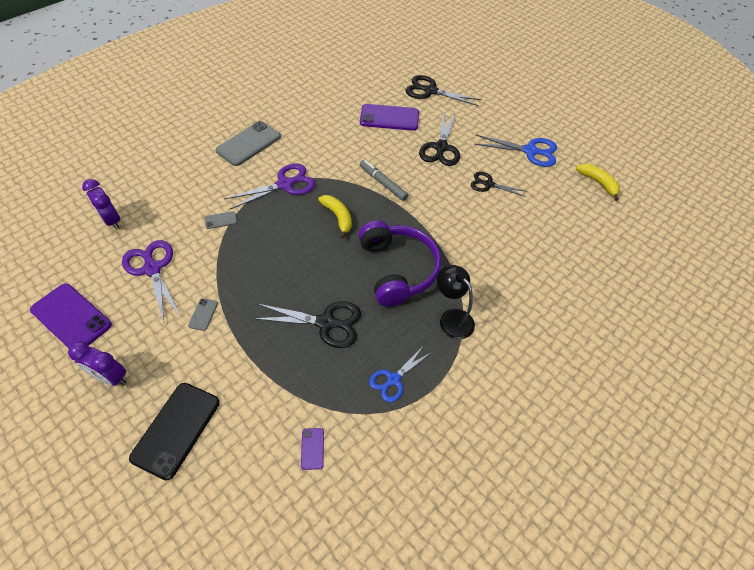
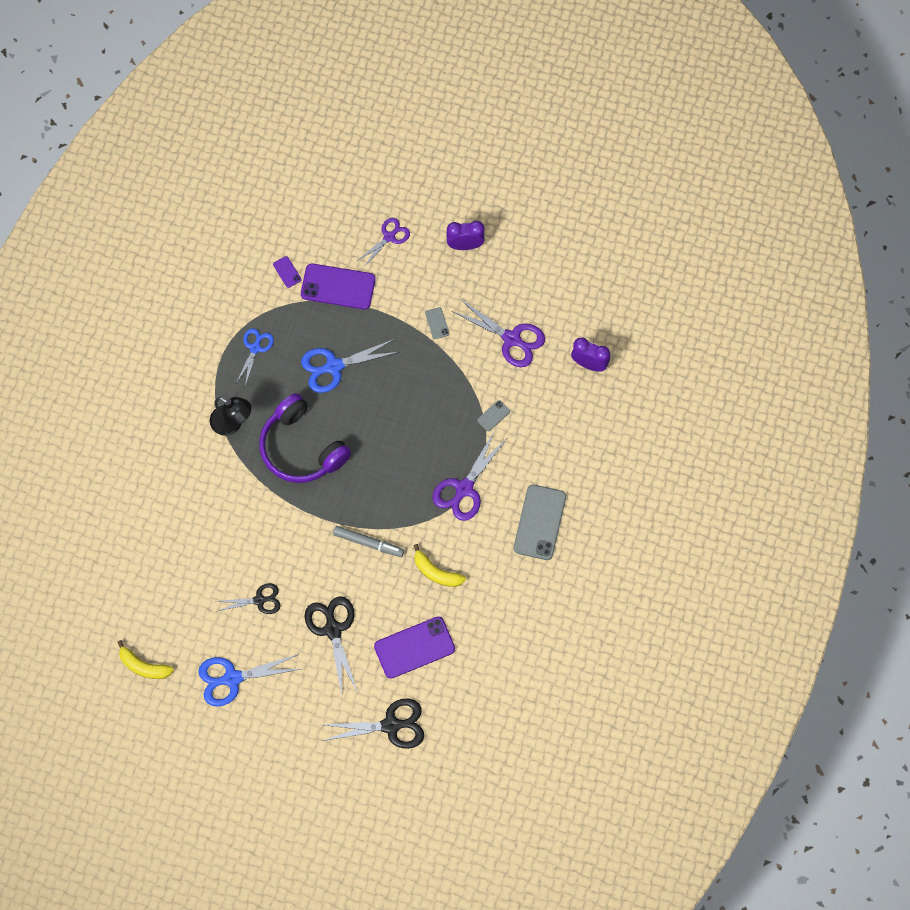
camera: 155 degrees right, 15 degrees up
purple phone [30,283,112,348] -> purple phone moved to [301,263,376,309]
black phone [129,383,220,481] -> purple scissors [357,218,410,268]
black scissors [252,301,361,348] -> blue scissors [301,339,399,393]
yellow banana [318,195,352,239] -> yellow banana moved to [413,544,466,587]

